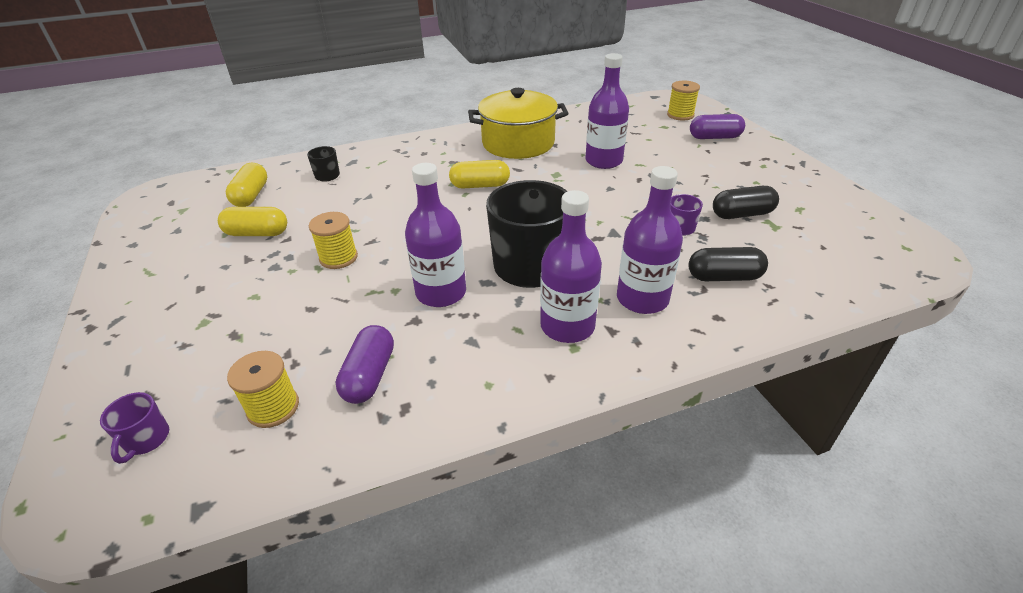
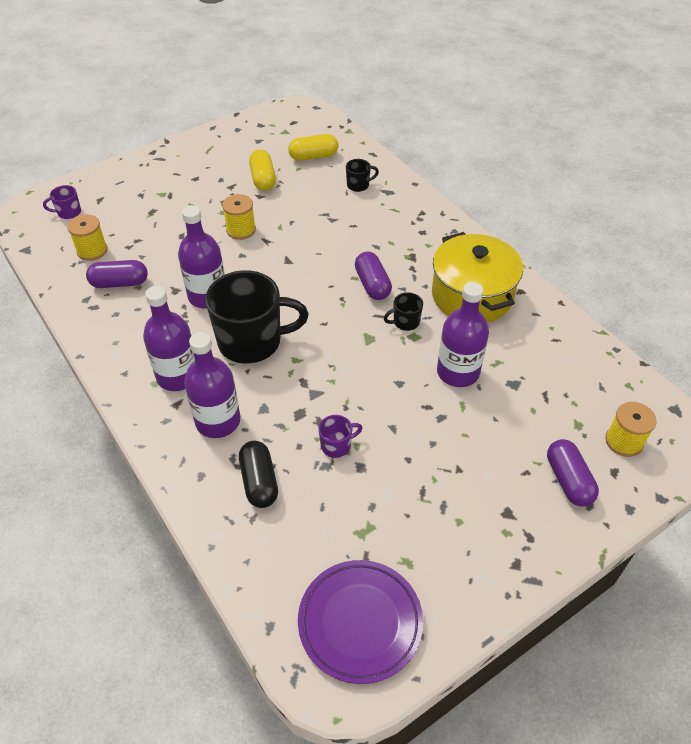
camera: 75 degrees right, 10 degrees up
yellow capsule [449,160,510,189] -> purple capsule [355,251,392,300]
black capsule [713,186,779,219] -> none
none -> purple plate [298,560,423,684]
none -> black mug [384,292,423,331]

